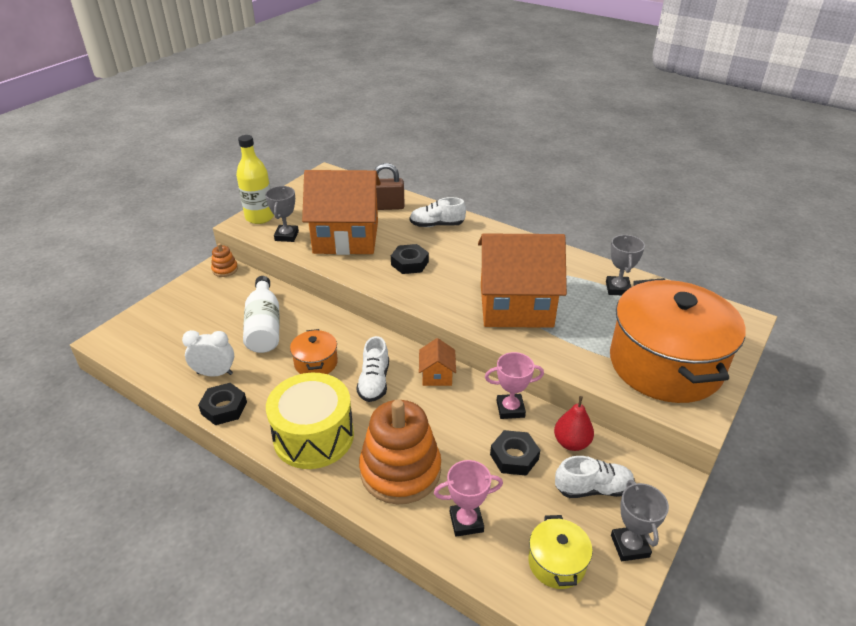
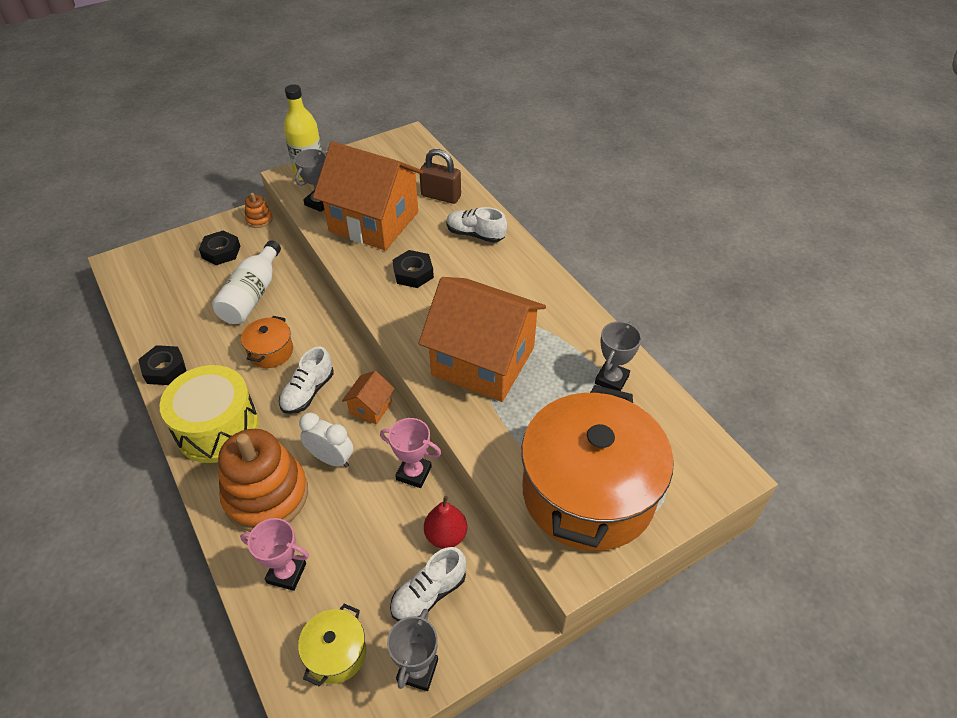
camera: 25 degrees right, 10 degrees up
white clock [182,330,234,377] -> white clock moved to [299,413,353,468]
black nut [490,430,540,476] -> black nut moved to [199,230,240,265]
white shoe [555,456,635,498] -> white shoe turned 120 degrees clockwise [390,547,466,621]

